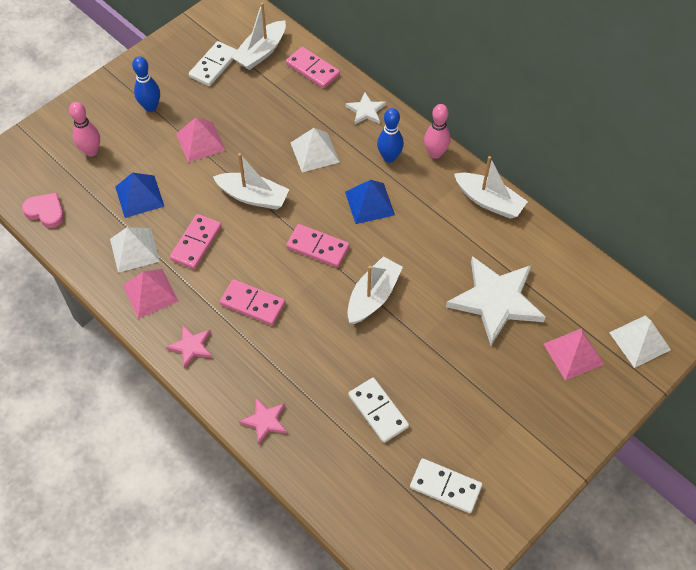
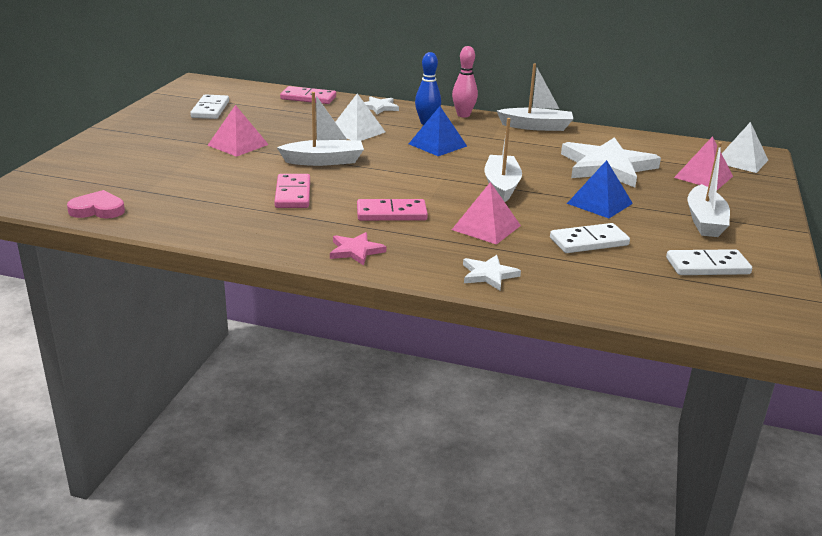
camera: 30 degrees left, 30 degrees down
pink bowling pin [69,102,100,156] -> none
white pyramid [110,227,160,273] -> none
blue pyramid [115,173,165,218] -> blue pyramid moved to [567,160,633,218]
pink pyramid [123,269,179,319] -> pink pyramid moved to [452,182,521,245]
blue bowling pin [132,56,160,112] -> none
white boat [232,2,286,70] -> white boat moved to [688,142,730,237]
pink star [239,398,287,444] -> white star [463,255,521,291]
pink domino [286,224,350,267] -> none
white domino [349,378,409,443] -> white domino turned 45 degrees counterclockwise [550,223,630,253]

